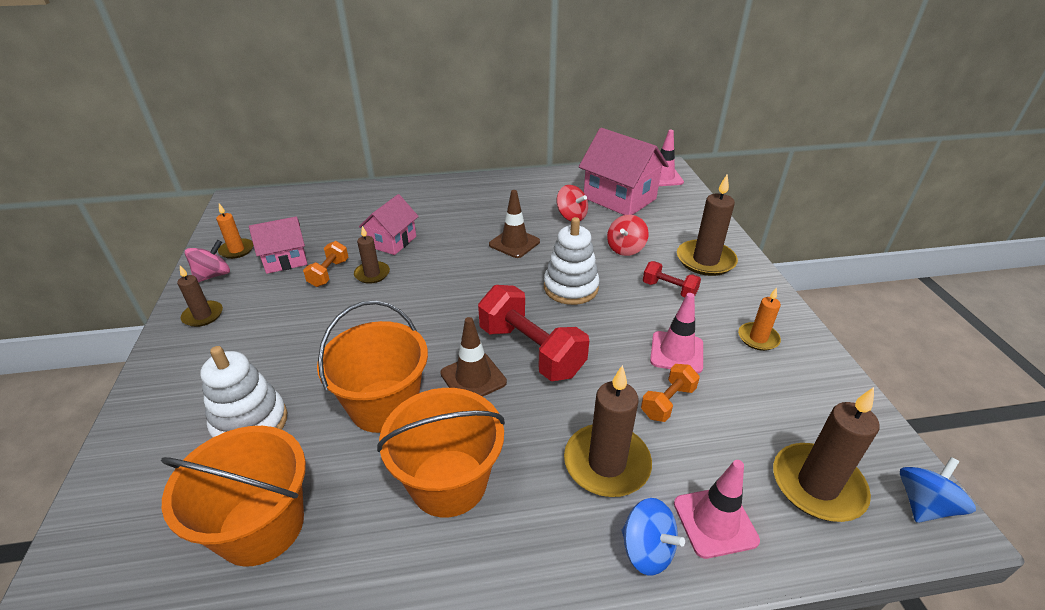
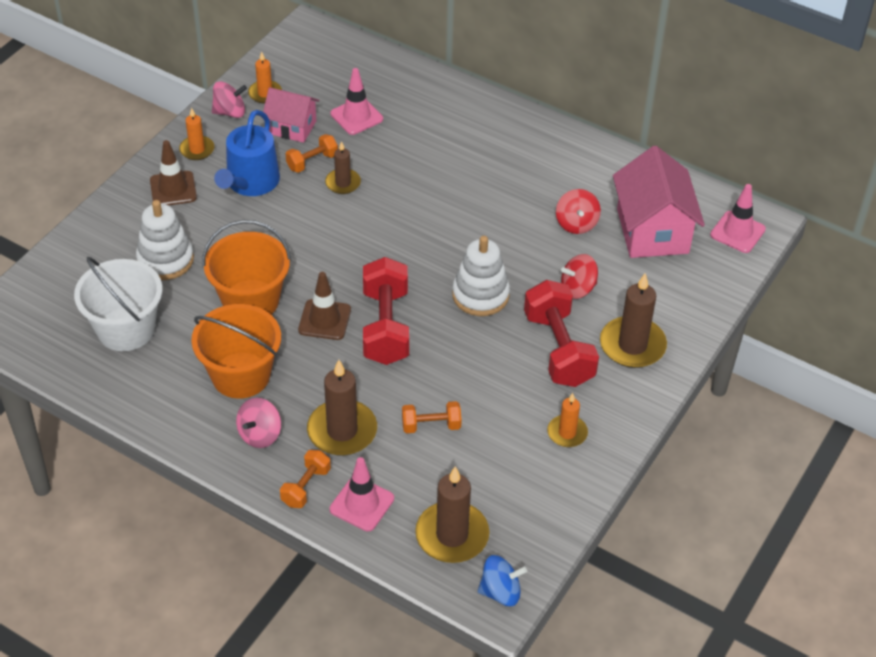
camera: 40 degrees right, 10 degrees up
orange bucket [161,426,306,567] -> white bucket [74,257,163,351]
brown candle [177,266,223,327] -> orange candle [179,108,214,160]
pink house [359,194,419,255] -> none
brown traffic cone [489,190,540,258] -> brown traffic cone moved to [150,140,197,205]
blue spinning top [621,498,685,576] -> orange dumbbell [280,450,331,508]
red dumbbell [643,261,701,297] -> red dumbbell [524,280,599,387], size x1.91
pink traffic cone [650,293,703,374] -> pink traffic cone moved to [331,68,383,135]
none -> blue watering can [214,110,280,196]
none -> pink spinning top [236,398,281,448]

